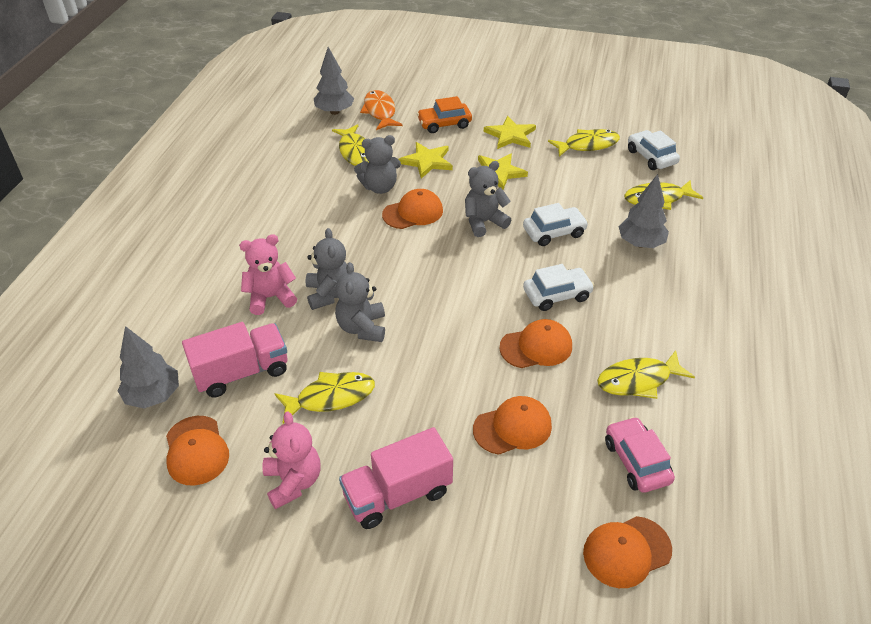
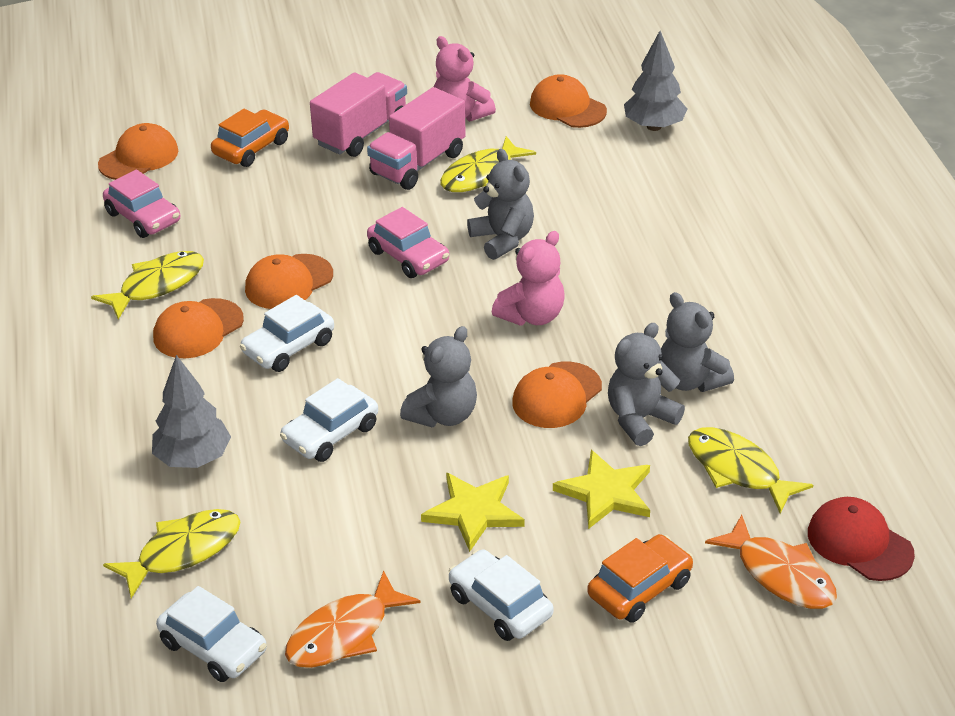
camera: 155 degrees right, 5 degrees down
pink truck [182,322,288,398] -> pink truck moved to [367,87,466,190]
pink teddy bear [239,234,297,315] -> pink teddy bear moved to [492,231,564,326]
grey teddy bear [306,228,347,310] -> grey teddy bear moved to [661,292,734,392]
grey tree [314,47,354,115] -> red cap [808,497,915,581]
orange cap [473,396,552,455] -> orange cap moved to [153,298,244,358]
yellow star [484,116,536,149] -> white car [449,550,553,641]
yellow fish [548,129,620,157] -> orange fish [285,571,420,668]
none -> orange car [211,109,289,167]
none -> pink car [367,207,449,278]

